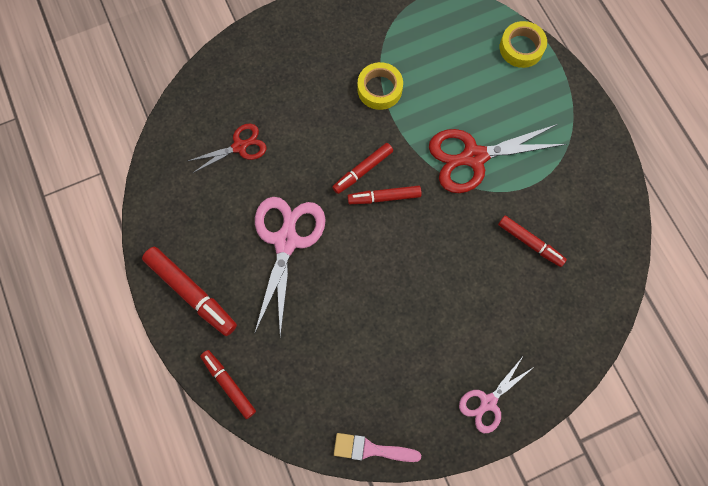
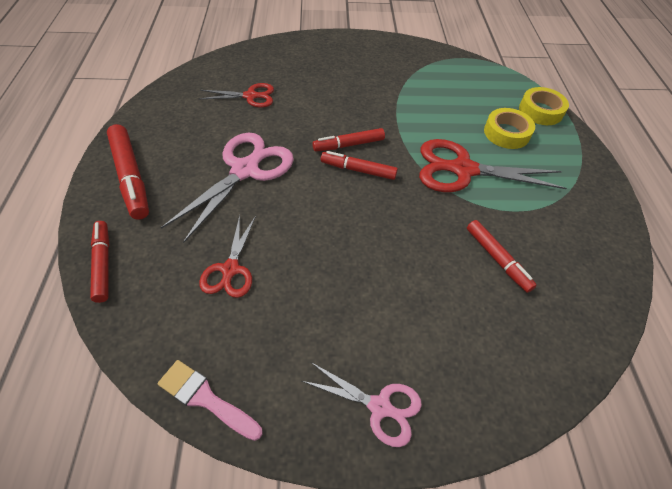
camera: 20 degrees right, 20 degrees down
yellow tape [357,62,403,110] -> yellow tape moved to [484,108,535,149]
pink scissors [459,355,534,433] -> pink scissors turned 135 degrees counterclockwise [302,362,422,447]
none -> red scissors [199,215,256,298]

